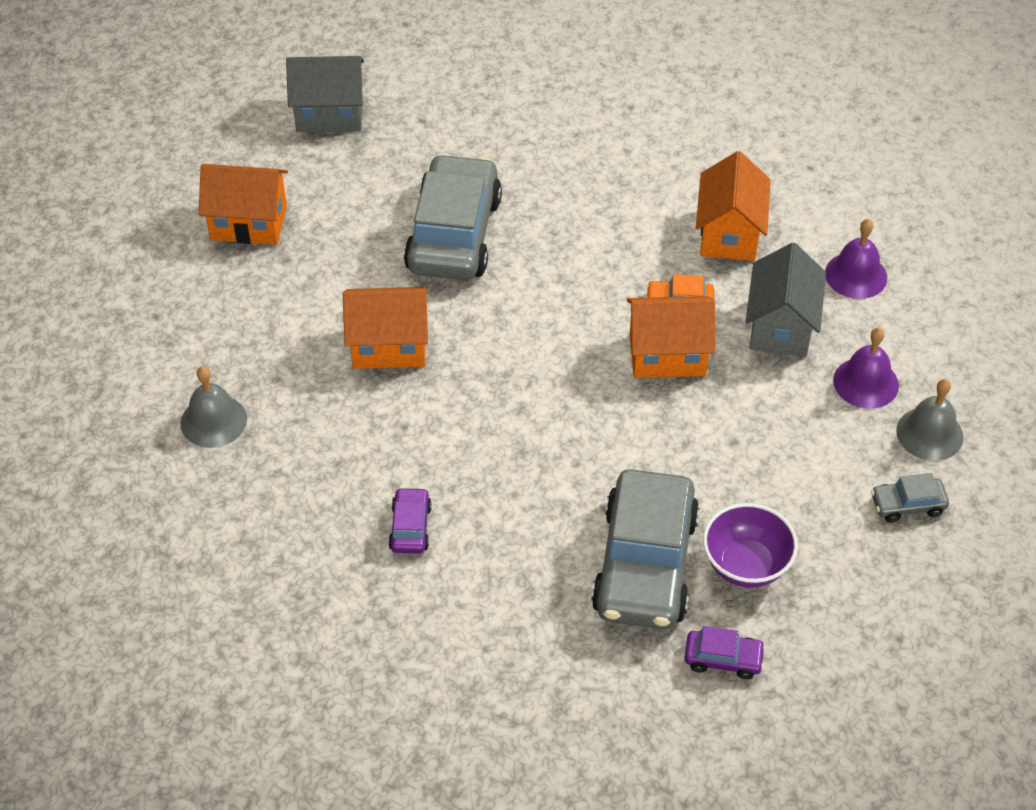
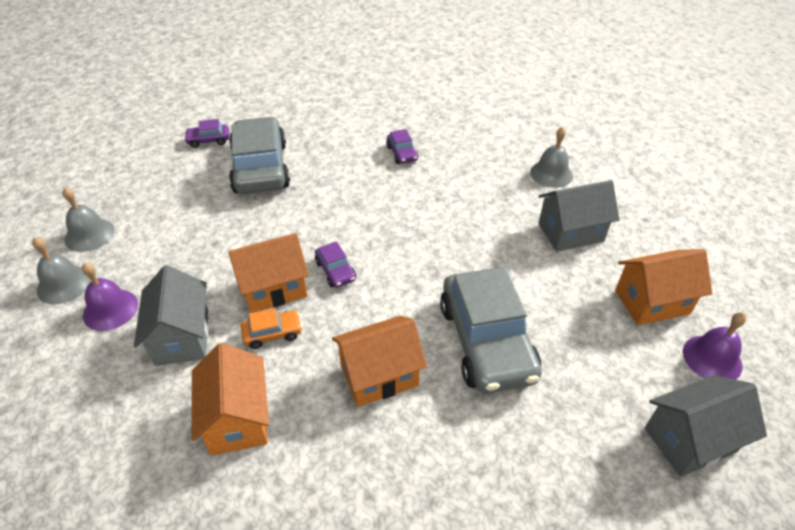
camera: 160 degrees right, 5 degrees down
orange house [343,287,428,369] -> orange house moved to [332,316,427,407]
purple bowl [703,503,798,588] -> none
purple bell [825,219,887,299] -> purple bell moved to [683,312,746,380]
grey car [871,473,949,523] -> grey bell [62,187,114,252]
none -> purple car [315,241,356,288]
none -> grey house [538,180,620,252]

